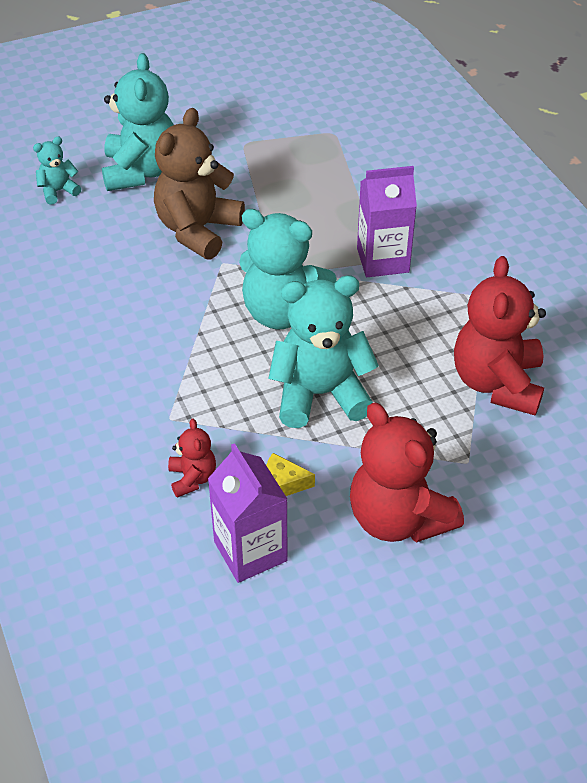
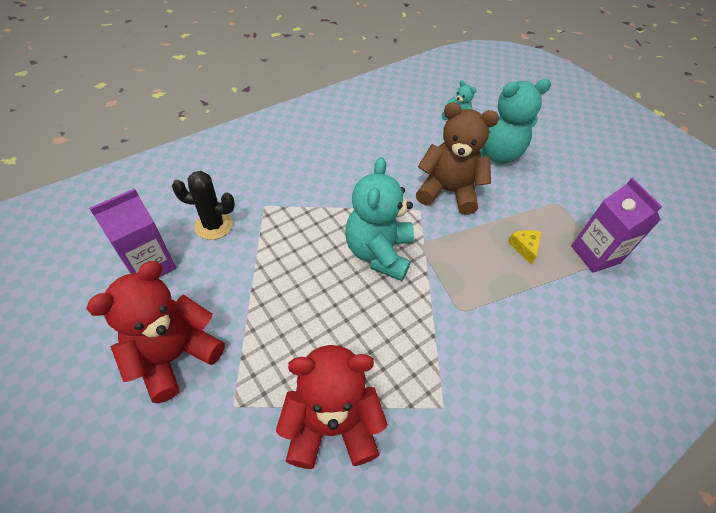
camera: 75 degrees right, 5 degrees up
red teddy bear [168,419,216,498] -> black cactus [172,171,235,240]
yellow cheese [266,453,315,496] -> yellow cheese moved to [508,230,541,265]
turquoise teddy bear [268,275,379,428] -> none
purple carton [357,166,417,277] -> purple carton moved to [571,178,662,273]

